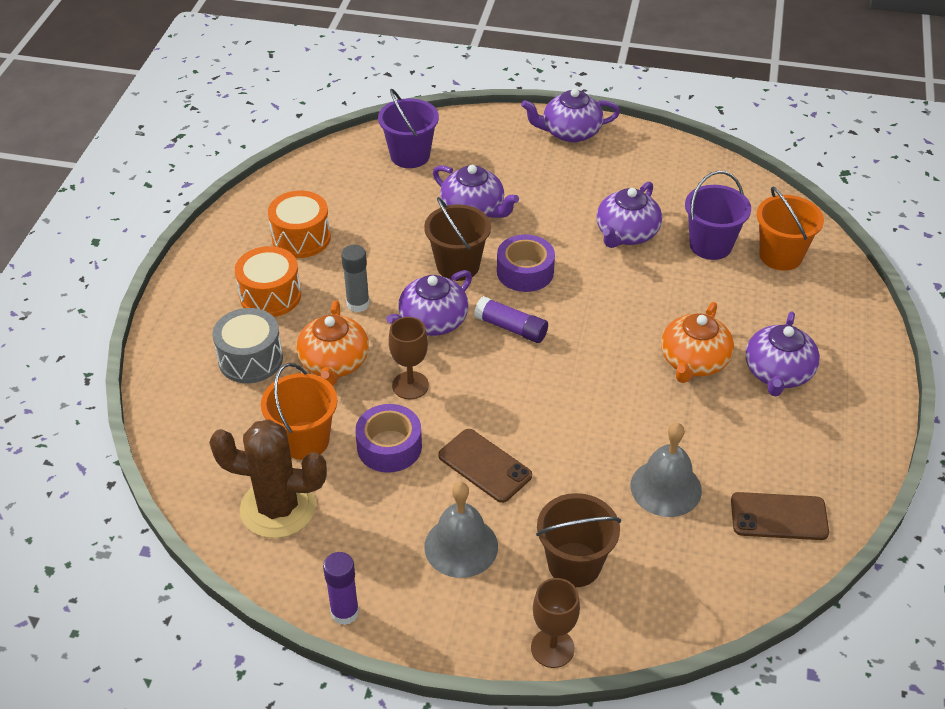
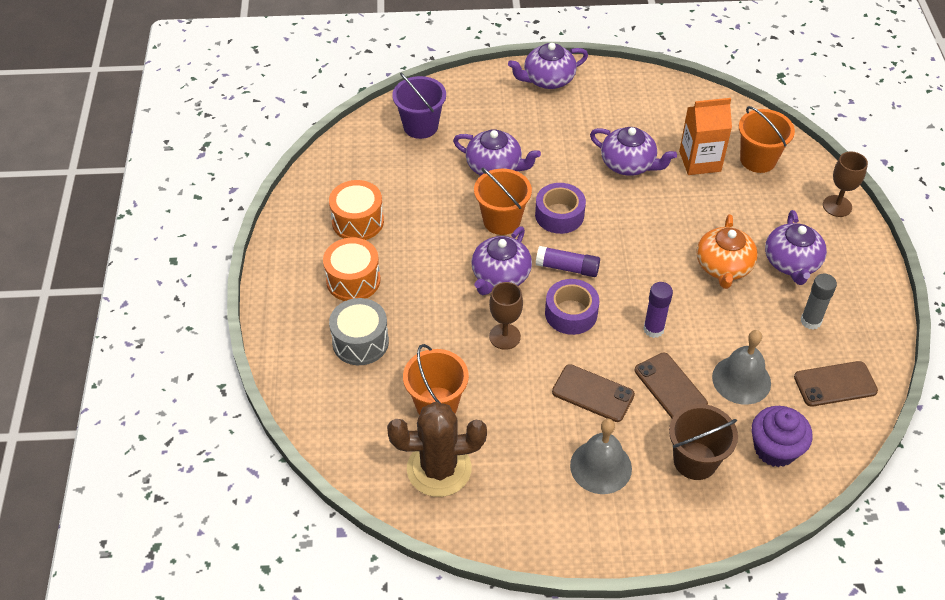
camera: 15 degrees left, 5 degrees up
orange teapot [296,300,369,386] -> none
purple glue stick [323,552,359,625] -> purple glue stick moved to [643,282,673,338]
grey glue stick [341,245,370,312] -> grey glue stick moved to [801,274,837,330]
purple tape [355,404,422,473] -> purple tape moved to [545,279,599,335]
brown bucket [424,197,491,281] -> orange bucket [474,168,532,235]
brown goblet [531,578,580,668] -> brown goblet moved to [823,151,868,217]
purple teapot [596,182,662,248] -> purple teapot turned 75 degrees counterclockwise [590,127,677,176]
purple bucket [685,171,751,260] -> orange carton [679,98,732,175]
none -> brown phone [635,353,708,418]
none -> purple cupcake [752,406,813,467]

